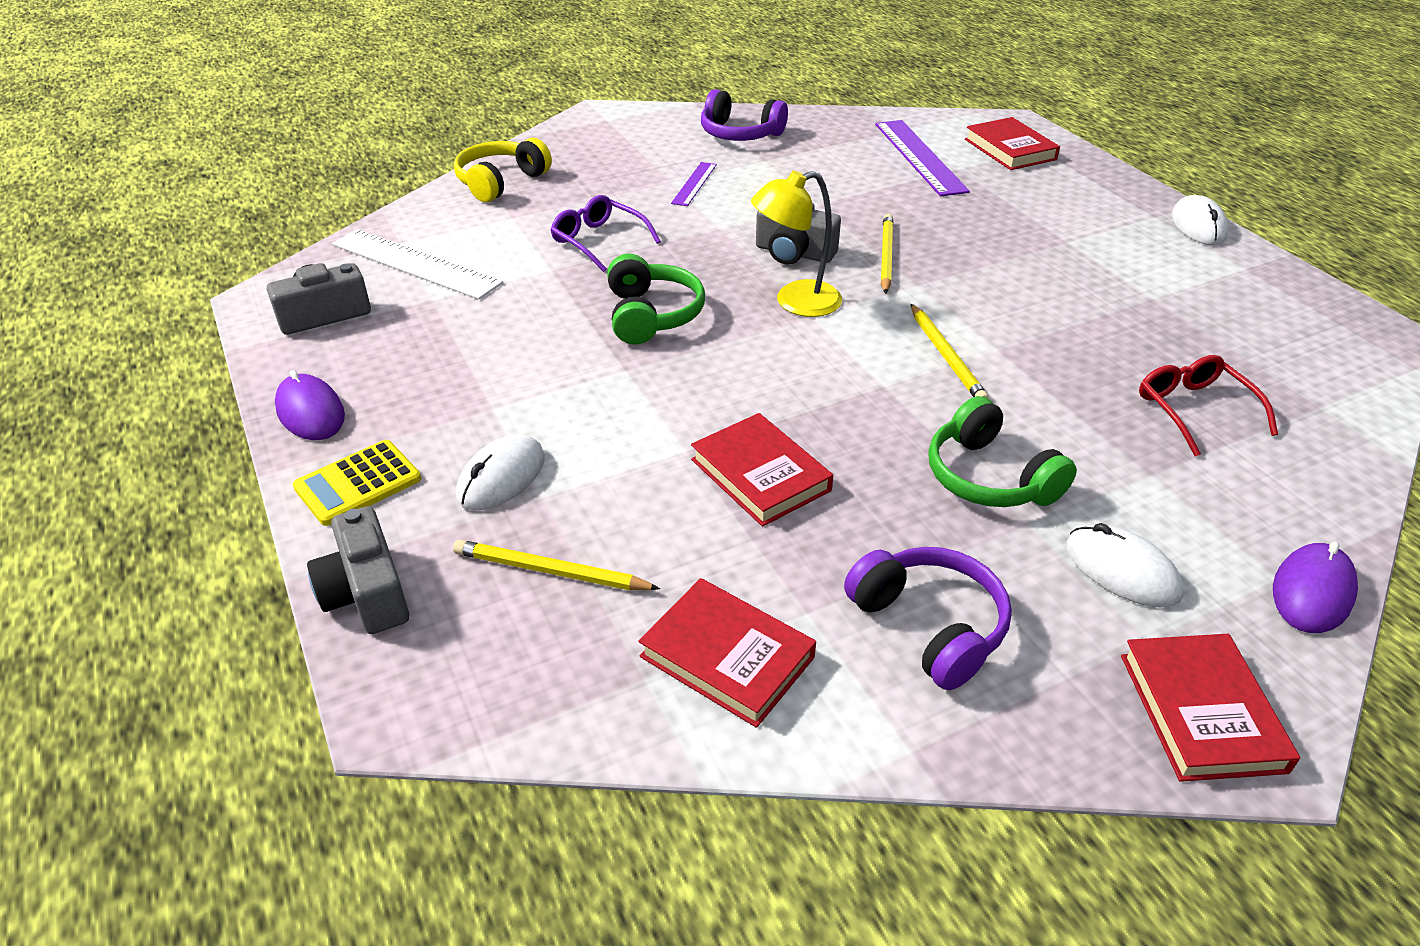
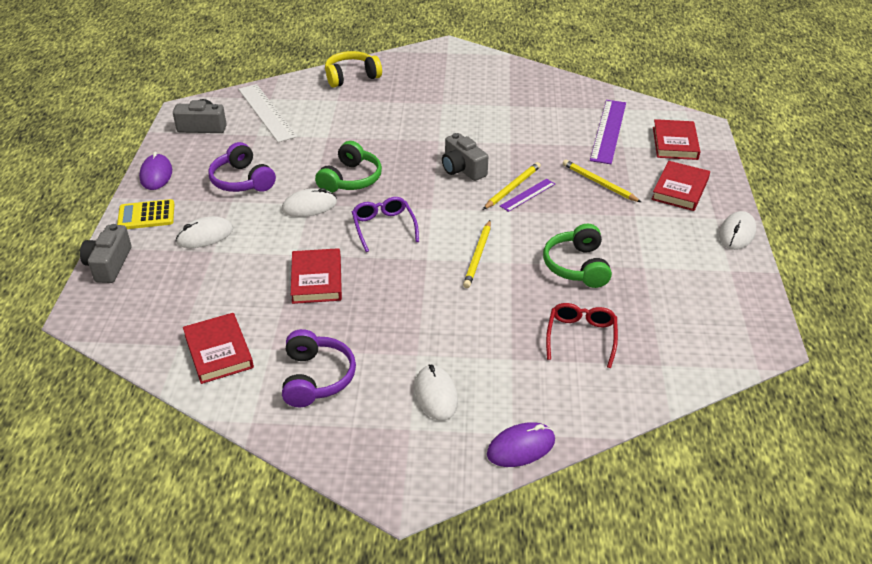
camera: 30 degrees right, 0 degrees up
yellow pencil [453,540,660,591] -> yellow pencil moved to [563,160,641,202]
purple glasses [550,195,661,272] -> purple glasses moved to [352,197,419,252]
purple ruler [671,162,717,206] -> purple ruler moved to [500,179,555,212]
purple headphones [701,89,788,141] -> purple headphones moved to [208,142,276,192]
yellow lamp [751,170,842,317] -> none
green headphones [928,396,1077,507] -> green headphones moved to [543,224,612,288]
red book [1121,634,1300,782] -> red book moved to [651,161,710,211]
none -> white mouse [282,188,337,217]

